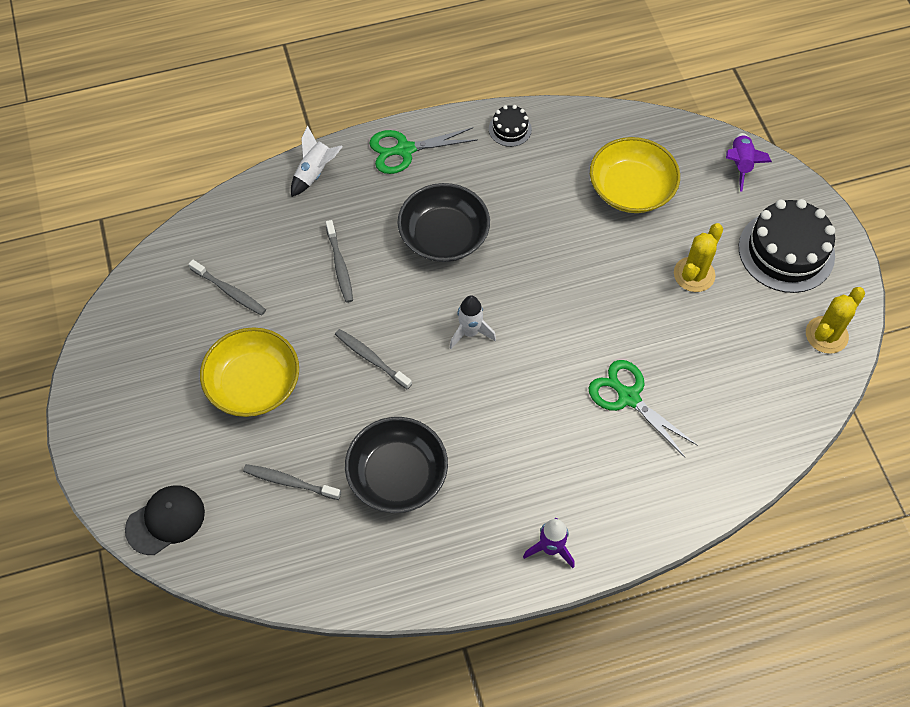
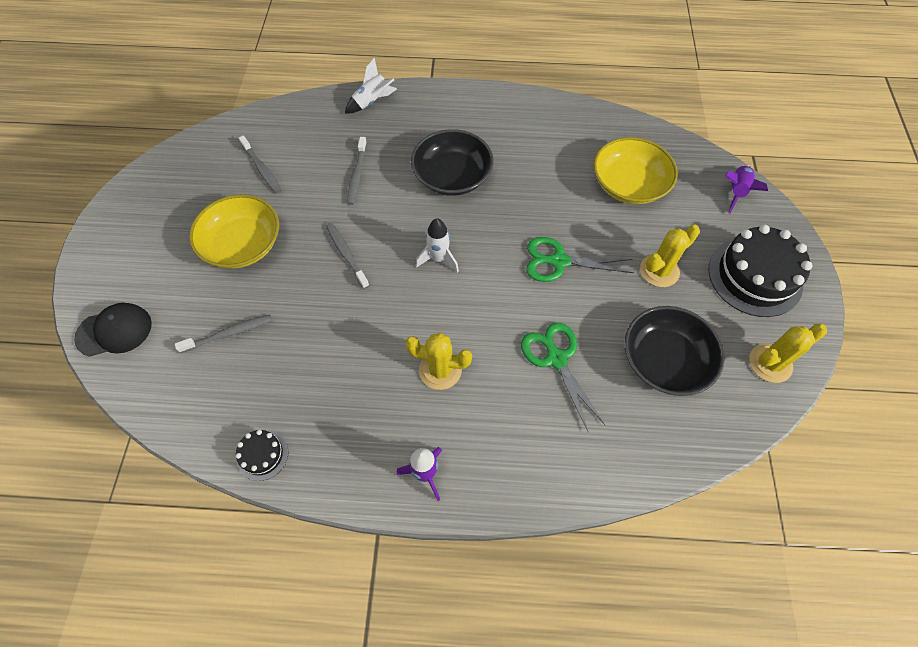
camera: 20 degrees right, 0 degrees up
grey toothbrush [243,464,341,500] -> grey toothbrush turned 120 degrees clockwise [175,314,272,353]
black bowl [345,417,448,513] -> black bowl moved to [625,306,725,396]
green scissors [369,127,478,174] -> green scissors moved to [526,237,634,282]
black cake [489,105,532,147] -> black cake moved to [236,430,288,481]
none -> yellow cactus [405,333,472,390]

